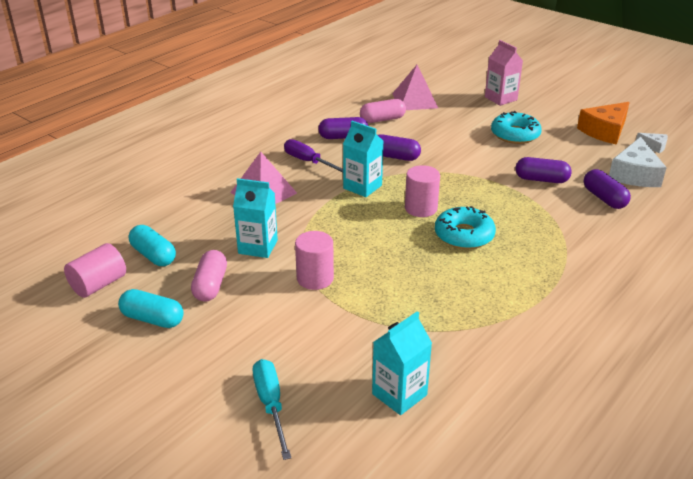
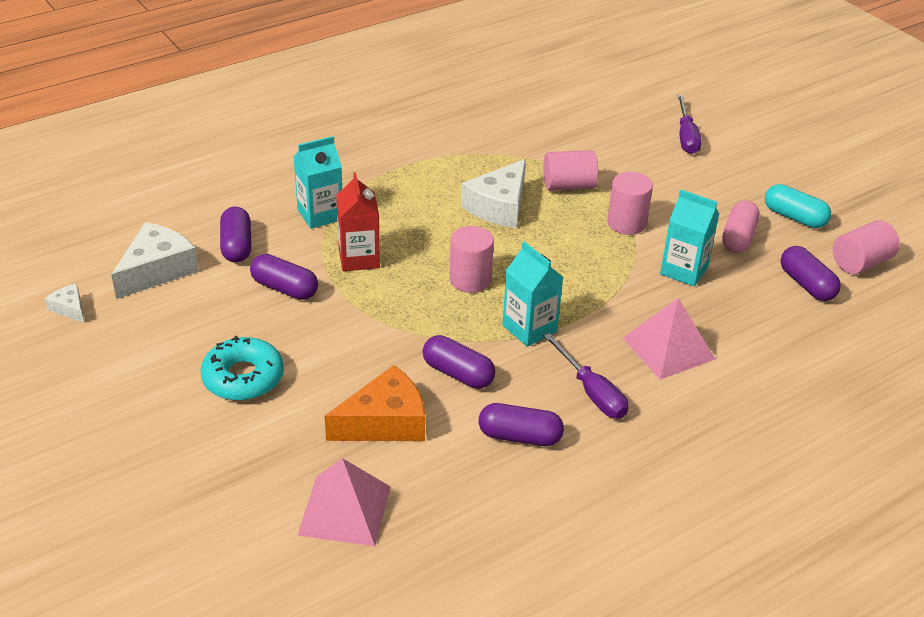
camera: 165 degrees left, 5 degrees up
turquoise capsule [129,225,176,266] -> purple capsule [781,246,841,301]
turquoise screwdriver [253,359,291,460] -> purple screwdriver [677,95,701,154]
pink capsule [360,99,406,123] -> none
turquoise carton [372,311,432,415] -> turquoise carton moved to [294,136,342,229]
turquoise donut [435,206,496,249] -> none
pink carton [485,40,523,106] -> none
orange cheese [577,102,630,145] -> orange cheese moved to [325,365,425,441]
none -> red carton [336,172,380,271]
none -> white cheese [461,159,526,228]
none -> pink cylinder [543,150,598,191]

